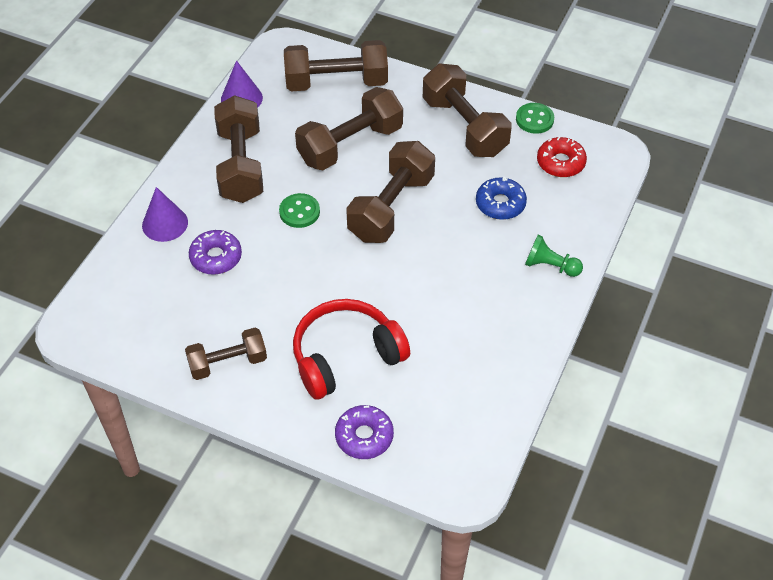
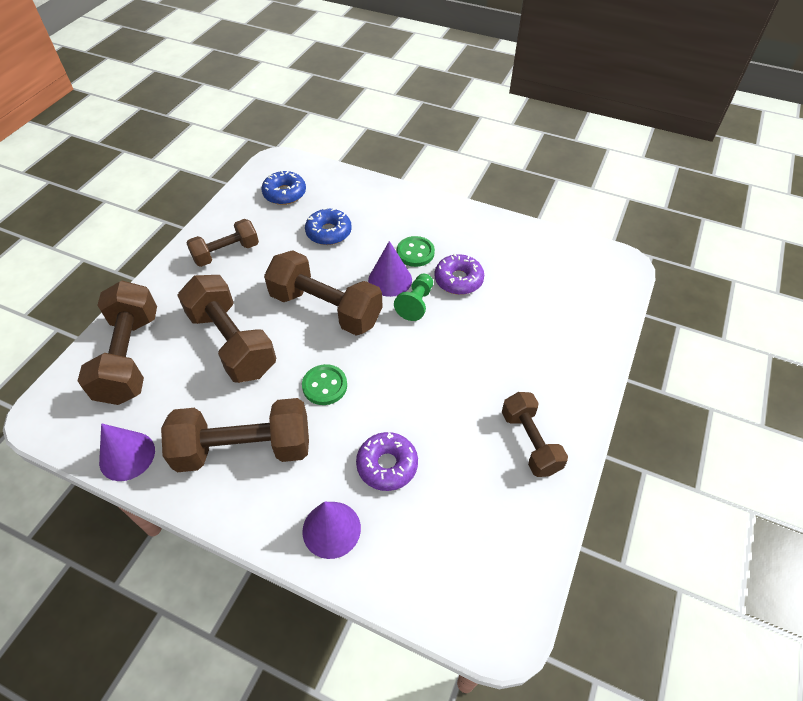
camera: 90 degrees left, 0 degrees up
red headphones [293,299,410,400] -> none
purple donut [335,405,394,459] -> purple donut moved to [435,254,484,295]
brown dumbbell [423,64,512,157] -> brown dumbbell [186,219,259,267], size x0.62
green button [516,103,554,134] -> green button moved to [397,236,435,267]
green pawn [525,235,583,277] -> green pawn moved to [394,274,433,321]
red donut [537,137,587,177] -> blue donut [261,170,306,205]
none -> purple cone [368,241,412,297]

